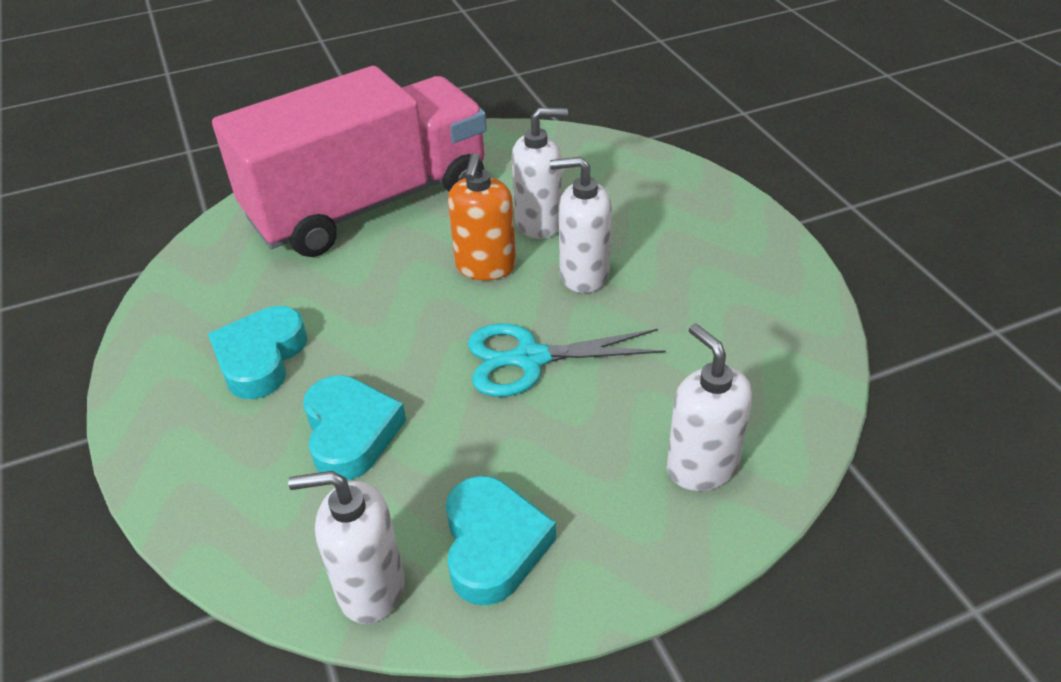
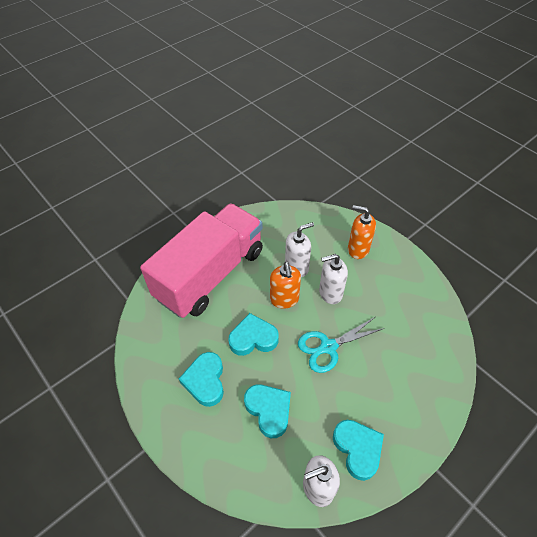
camera: 20 degrees left, 10 degrees up
white soap dispenser [667,323,752,491] -> none
none -> turquoise heart [228,313,279,356]
none -> orange soap dispenser [348,205,376,259]

